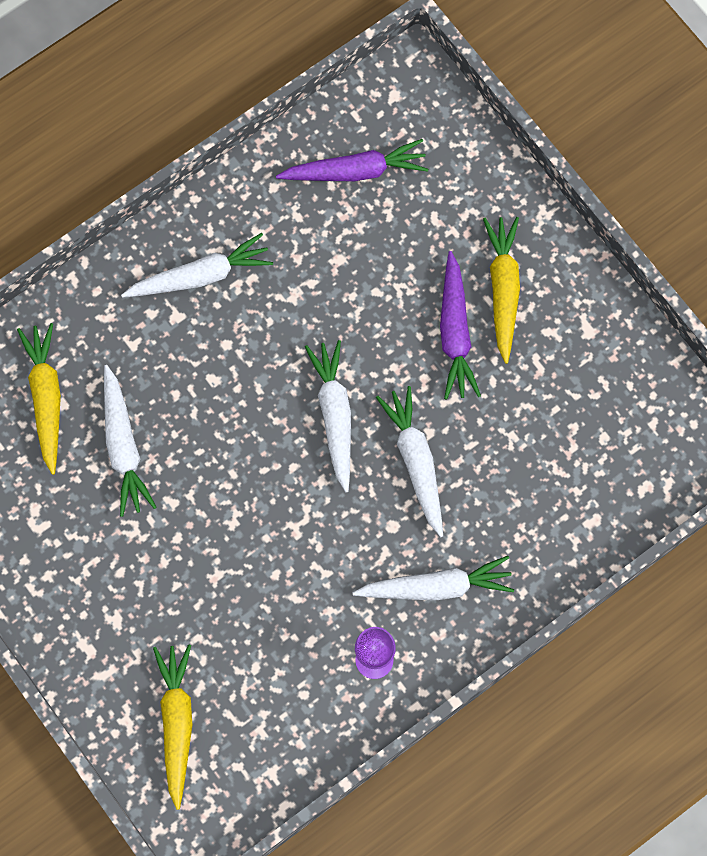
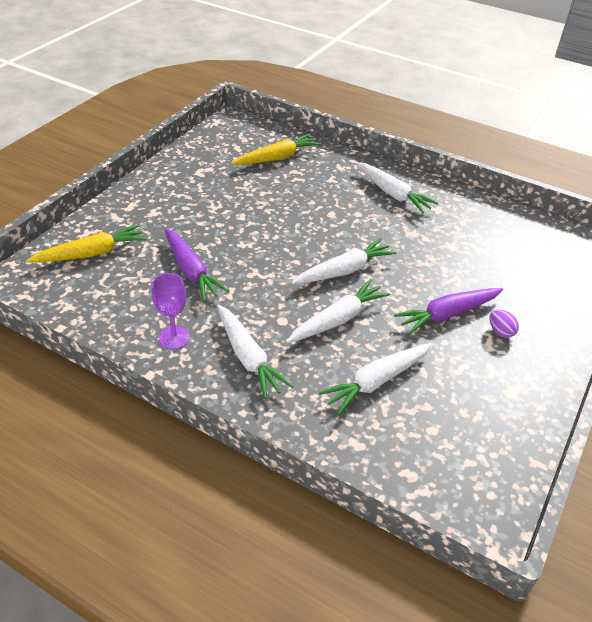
camera: 65 degrees right, 30 degrees down
white carrot [104,365,157,517] -> white carrot moved to [319,343,432,415]
purple carrot [276,139,428,182] -> purple carrot moved to [164,228,229,301]
yellow carrot [483,217,520,364] -> purple egg [490,310,519,338]

